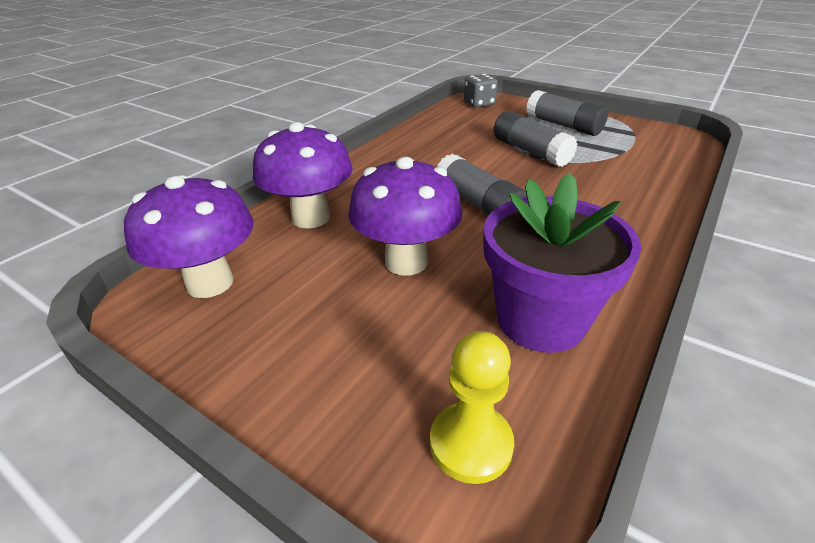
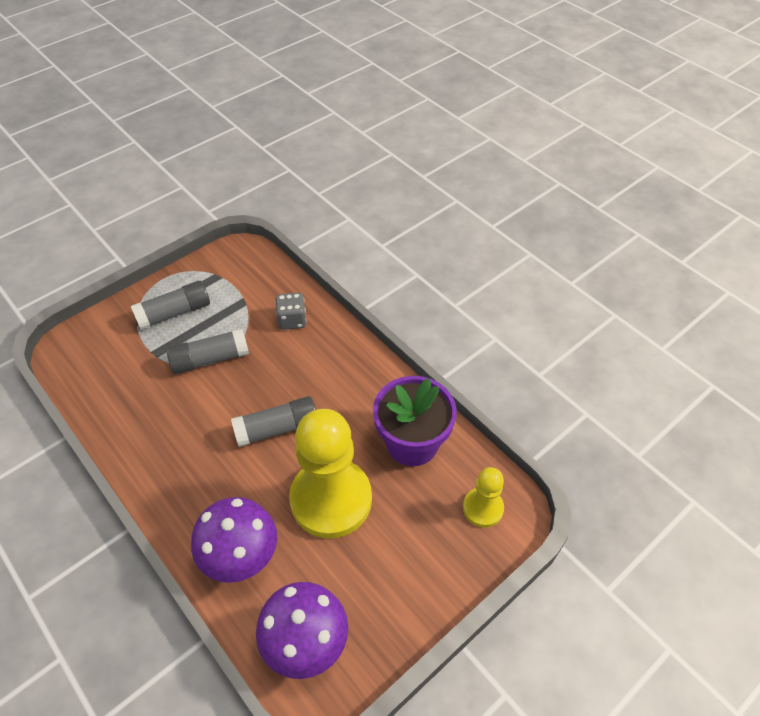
camera: 75 degrees left, 15 degrees up
purple mushroom [348,157,463,275] -> yellow pawn [289,409,372,539]
grey dice [464,74,498,108] -> grey dice moved to [276,292,306,330]

